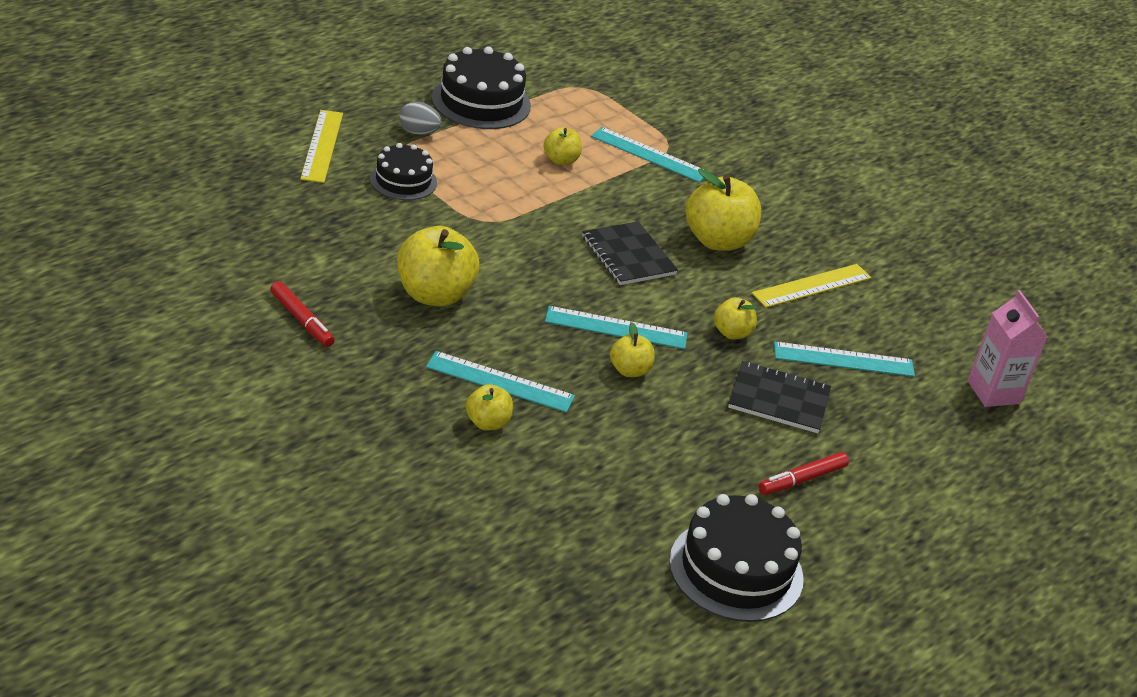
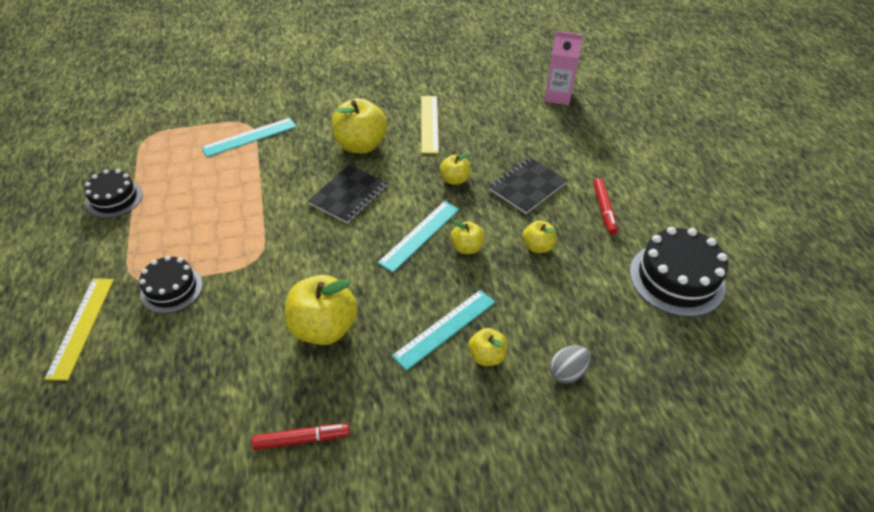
camera: 55 degrees left, 10 degrees up
yellow ruler [300,110,343,183] -> yellow ruler turned 60 degrees clockwise [45,278,114,381]
grey egg [399,102,441,135] -> grey egg moved to [550,345,590,383]
black cake [432,46,531,129] -> black cake [84,169,143,218], size x0.63
yellow apple [543,127,582,165] -> yellow apple moved to [522,220,556,253]
black notebook [582,221,678,285] -> black notebook turned 60 degrees counterclockwise [308,165,387,224]
turquoise ruler [774,341,915,377] -> none

